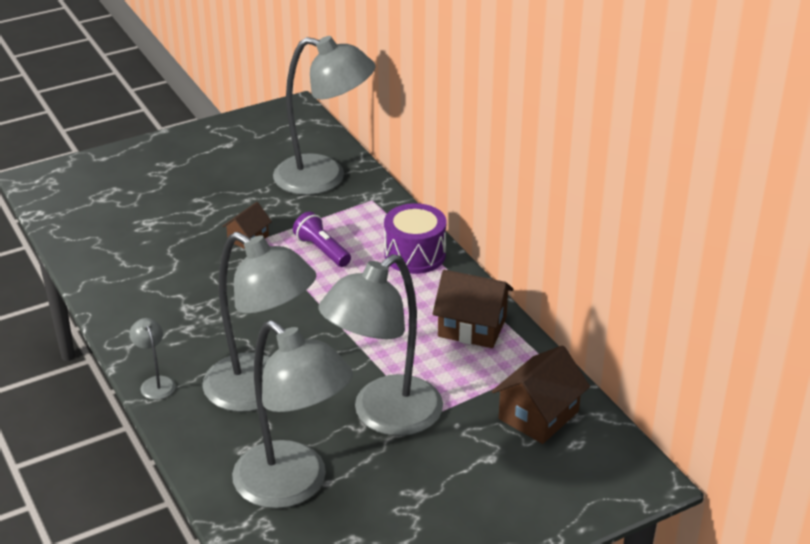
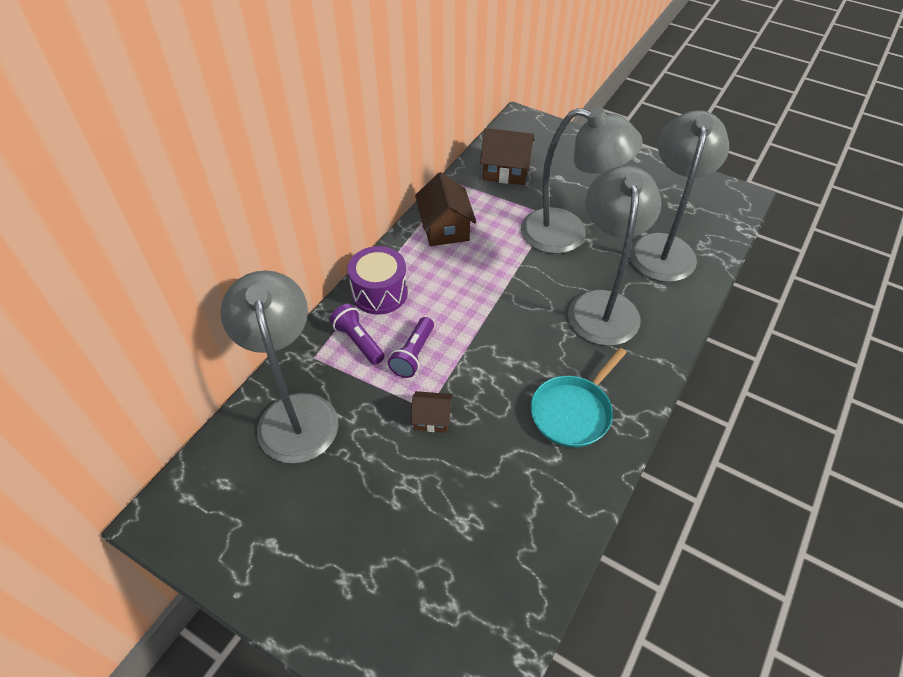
camera: 120 degrees left, 15 degrees up
grey lamp [130,318,176,400] -> none
none -> purple flashlight [330,304,385,365]
none -> turquoise pan [531,348,627,448]

